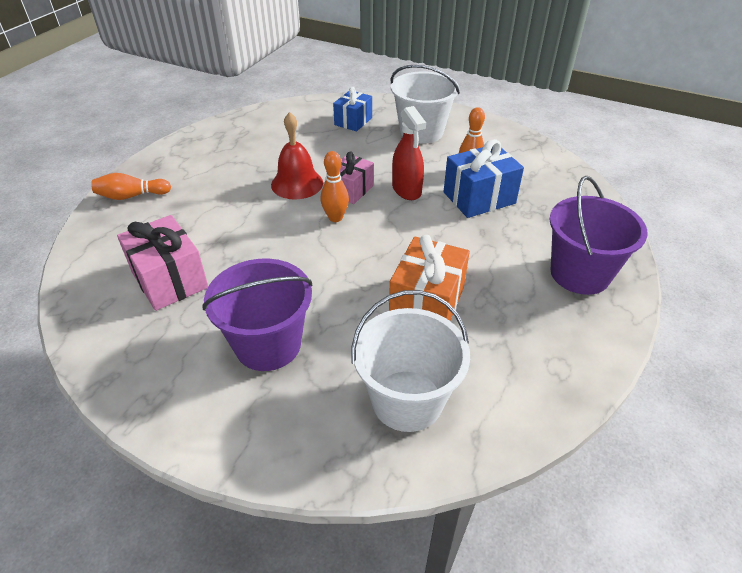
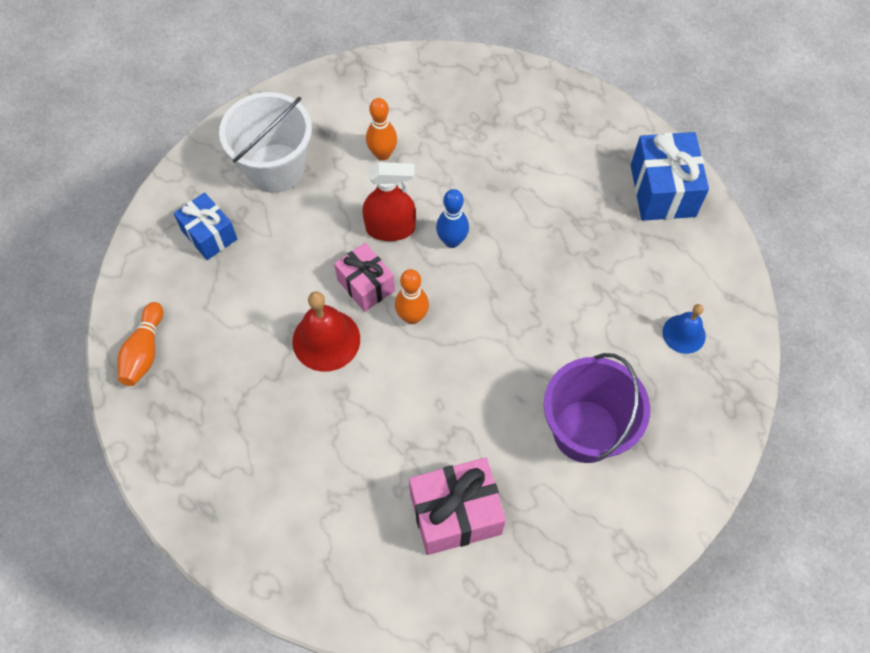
camera: 70 degrees left, 20 degrees up
orange bowling pin [91,173,171,200] -> orange bowling pin moved to [117,302,163,386]
white bucket [351,290,470,432] -> blue bell [663,304,706,354]
orange gift [389,235,470,321] -> none
blue gift [444,139,524,218] -> blue gift moved to [631,132,709,221]
purple bucket [549,176,648,295] -> none
none -> blue bowling pin [436,189,469,248]

